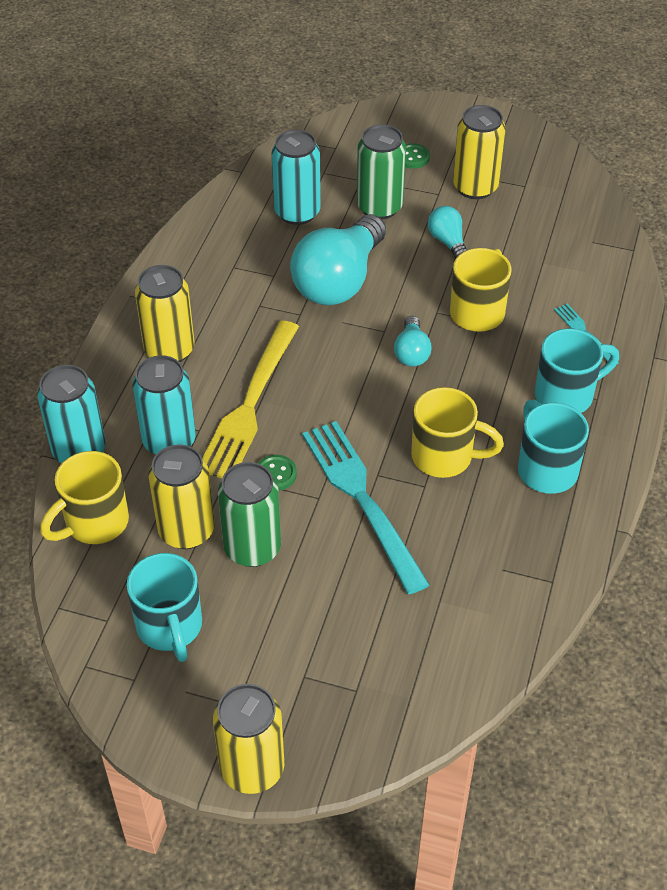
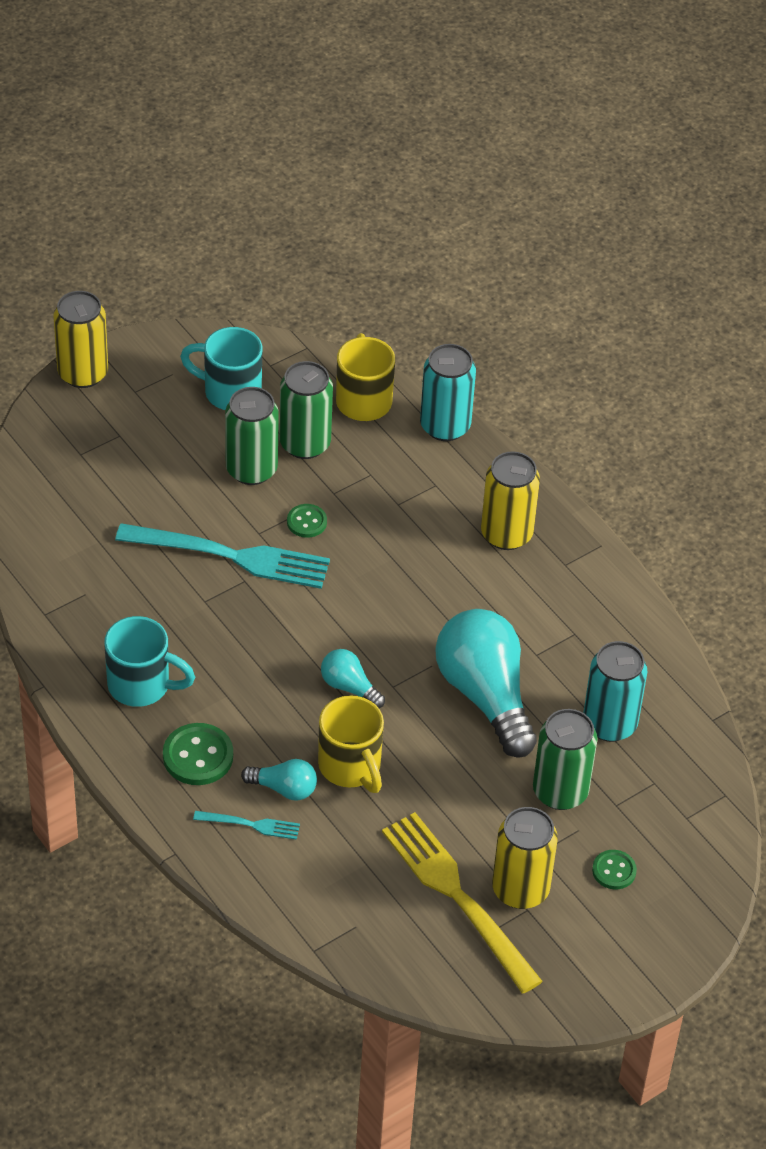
camera: 125 degrees right, 0 degrees up
turquoise can [132,355,196,455] -> none
yellow can [148,445,215,549] -> green can [279,361,333,459]
yellow fork [203,321,299,478] -> yellow fork moved to [382,812,543,993]
yellow mug [411,387,504,478] -> none
turquoise light bulb [428,206,467,258] -> turquoise light bulb moved to [241,759,317,801]
turquoise mug [535,328,619,413] -> green button [163,723,233,785]

